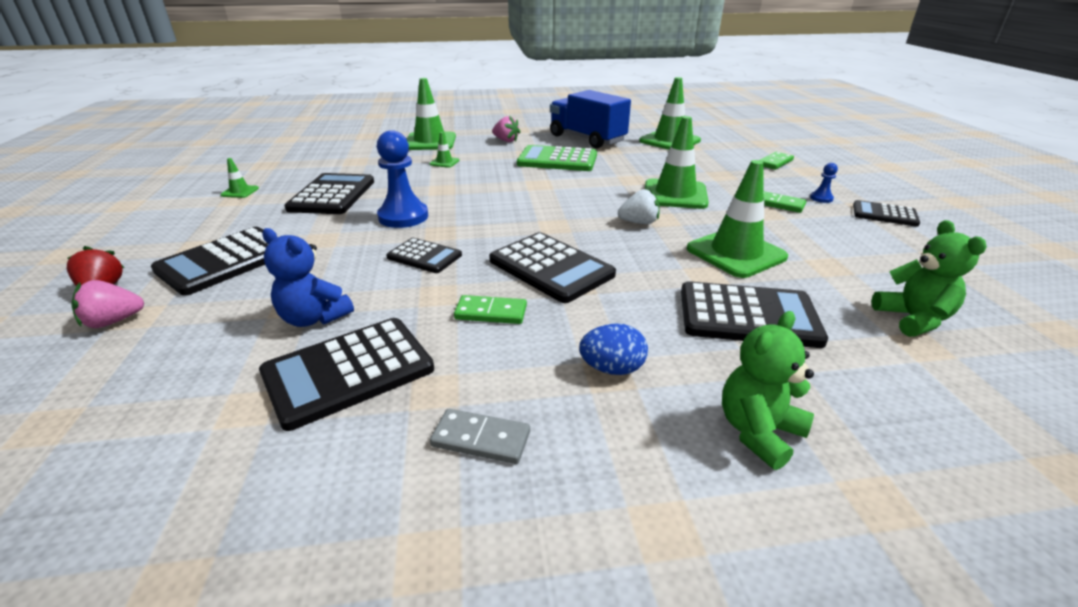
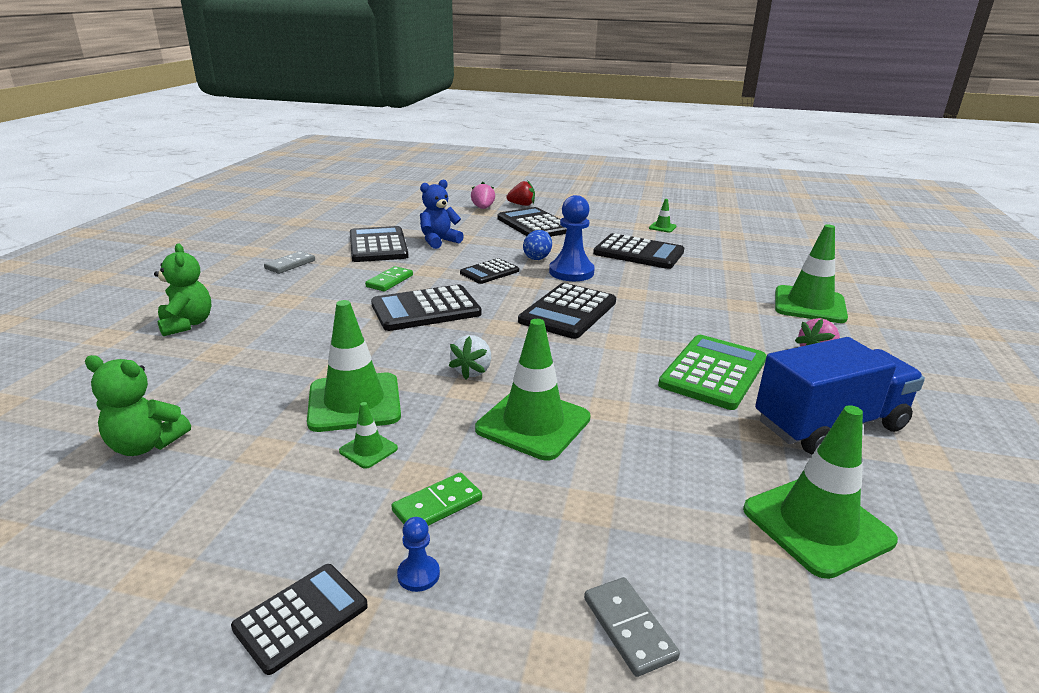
camera: 110 degrees right, 5 degrees down
green traffic cone [429,132,460,168] -> green traffic cone moved to [339,402,398,469]
blue egg [579,323,648,375] -> blue egg moved to [523,230,552,260]
black calculator [681,281,828,348] -> black calculator moved to [518,283,616,339]
green domino [759,152,794,170] -> grey domino [584,577,680,677]

